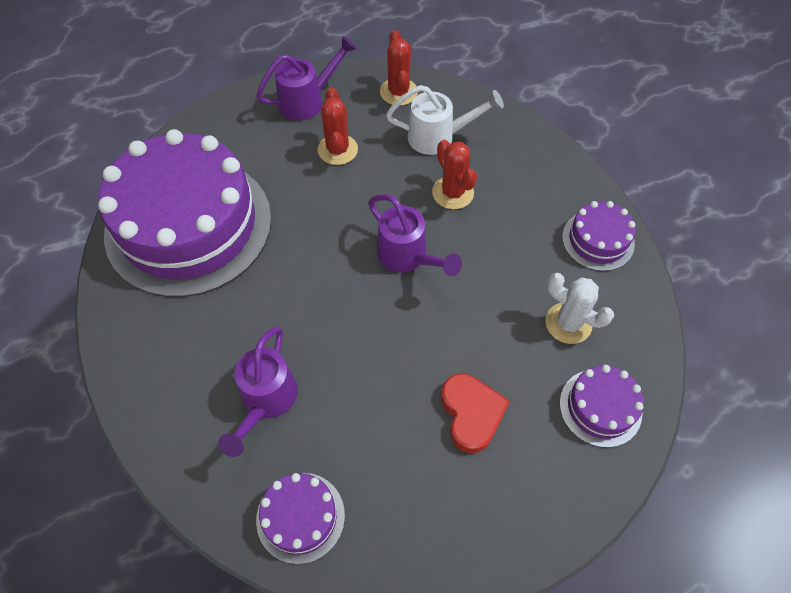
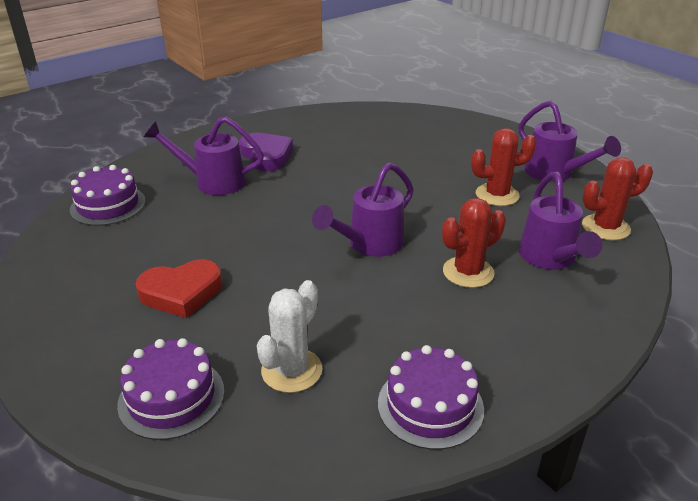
camera: 85 degrees right, 25 degrees down
purple cake [98,129,272,297] -> none
white watering can [386,85,504,155] -> purple watering can [519,172,602,270]
none -> purple heart [239,133,293,171]

